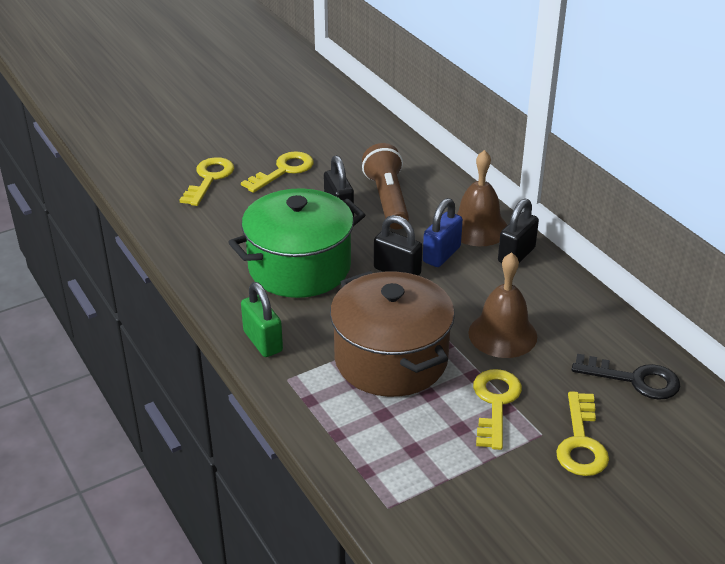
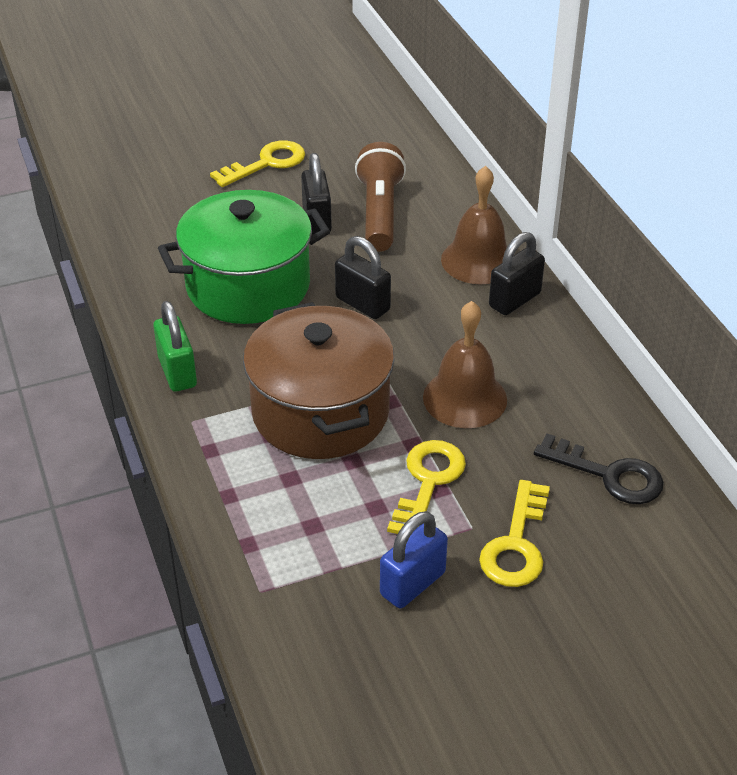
camera: 10 degrees right, 5 degrees up
yellow key [179,157,234,206] -> none
blue padlock [423,198,463,267] -> blue padlock moved to [380,511,448,608]

